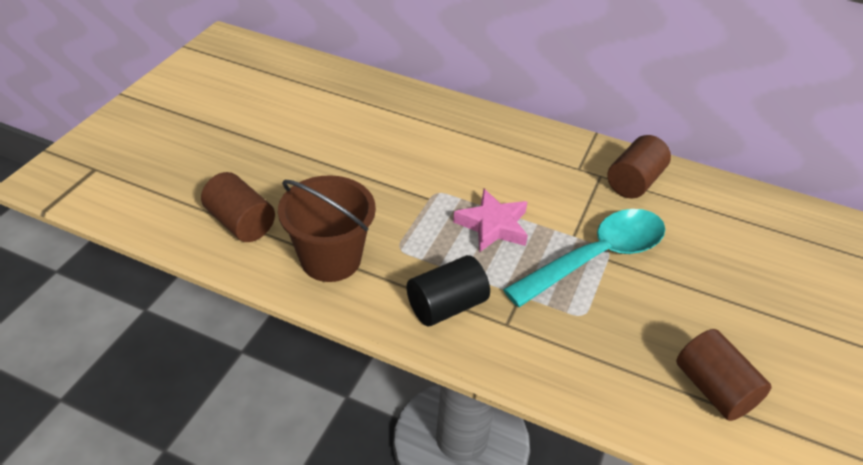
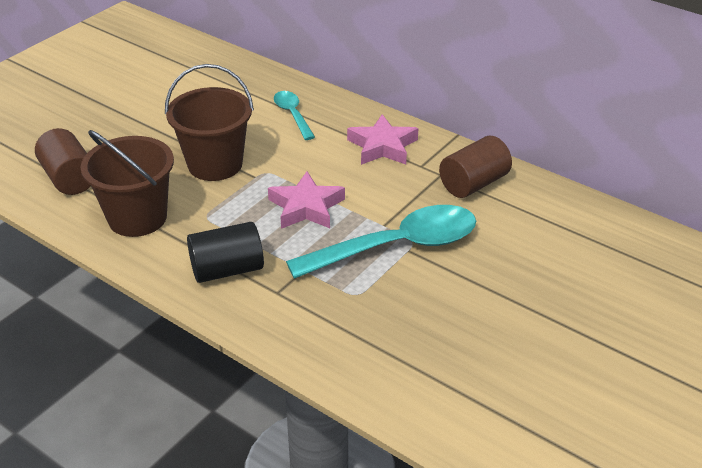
camera: 15 degrees right, 5 degrees down
brown cylinder [676,329,772,421] -> none
none -> brown bucket [165,64,254,181]
none -> turquoise spoon [274,91,315,140]
none -> pink star [347,114,418,165]

